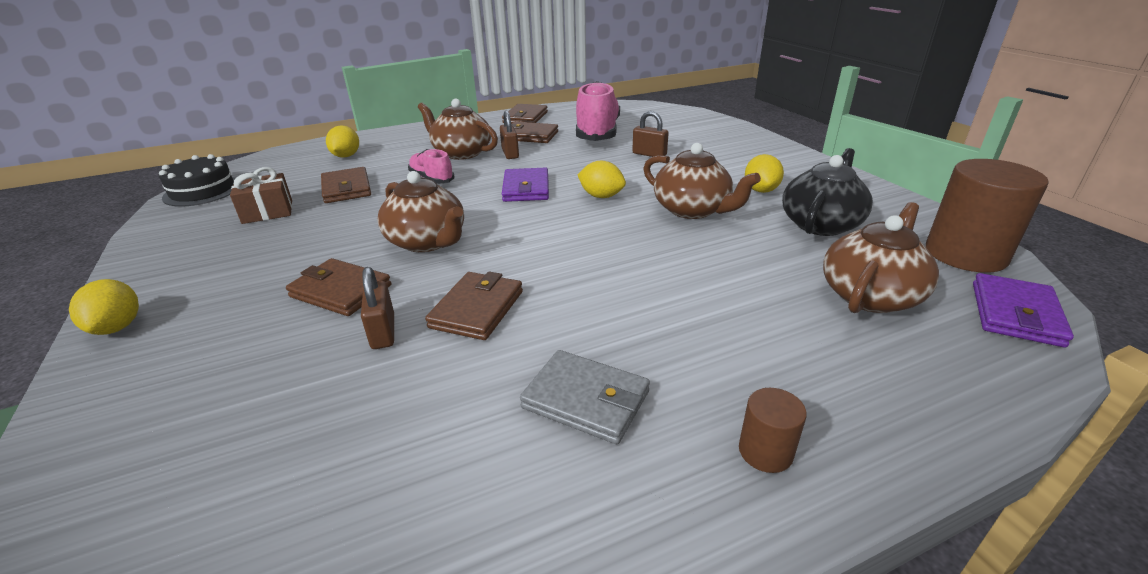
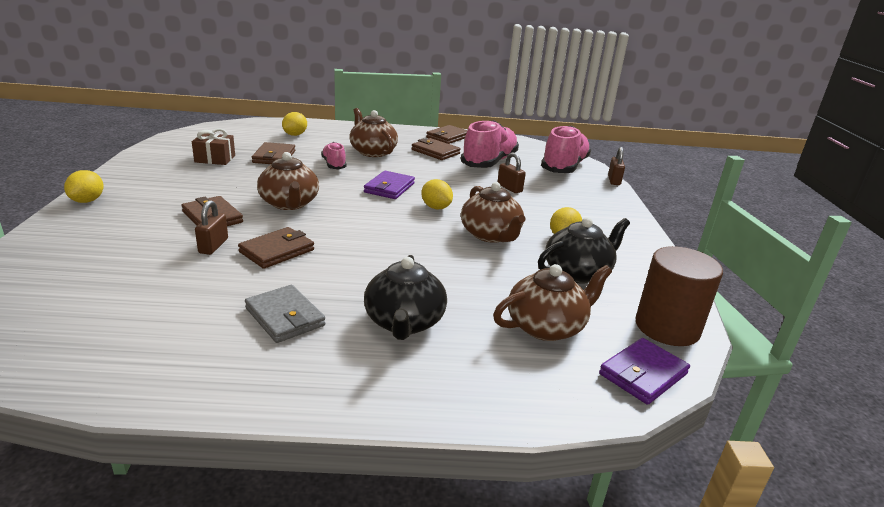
camera: 20 degrees right, 5 degrees down
black cake [159,154,236,207] -> none
brown padlock [500,111,519,159] -> brown padlock moved to [608,147,625,185]
brown cylinder [739,388,807,473] -> none
none -> black teapot [364,255,447,340]
none -> pink shoe [541,125,591,173]

